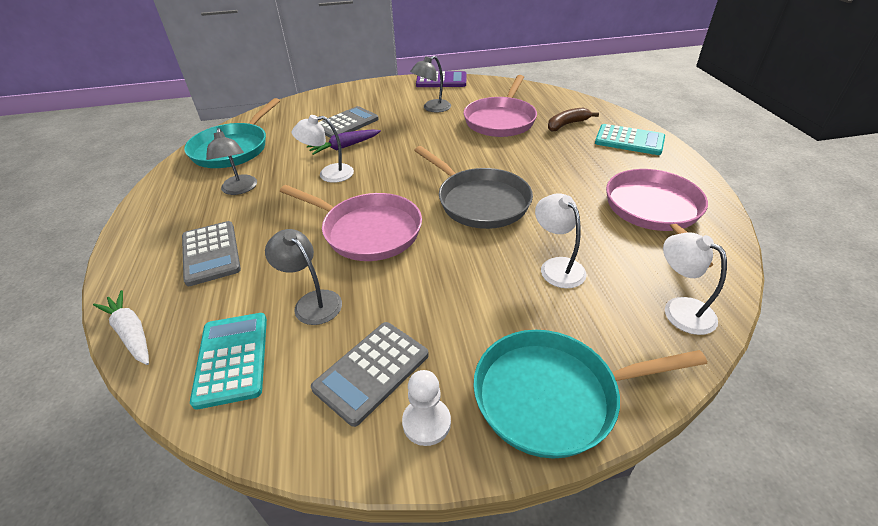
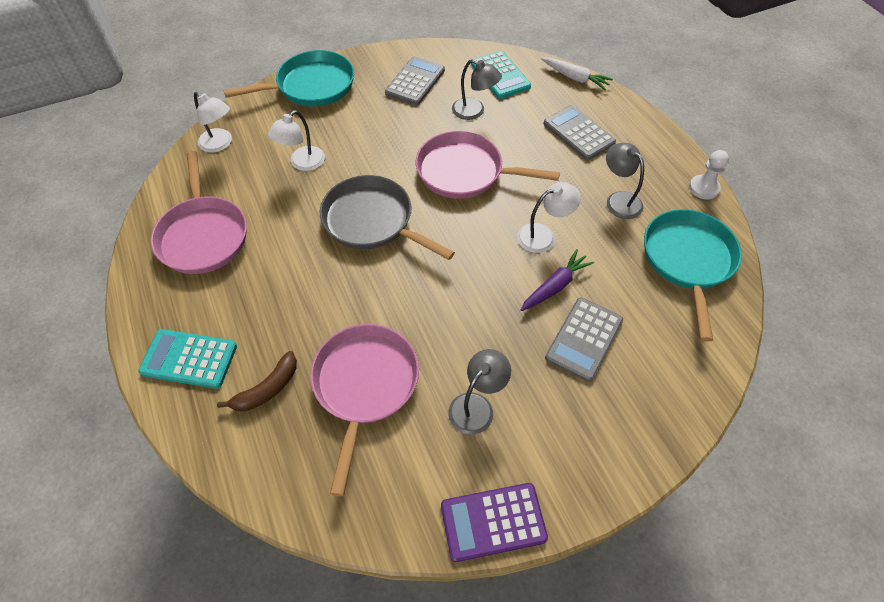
camera: 165 degrees right, 15 degrees up
white pawn [402,370,451,446] -> white pawn moved to [689,150,729,199]
white lamp [535,193,587,288] -> white lamp turned 75 degrees clockwise [268,110,325,171]

